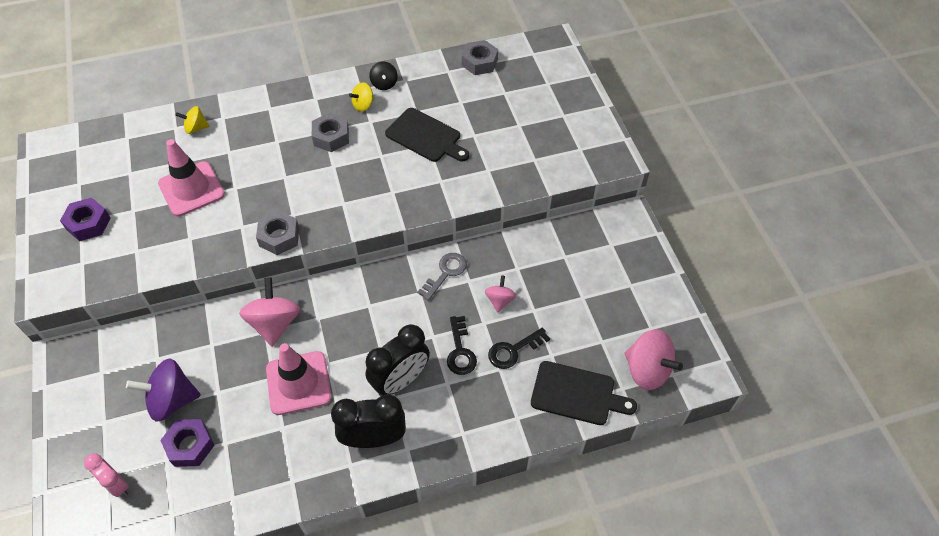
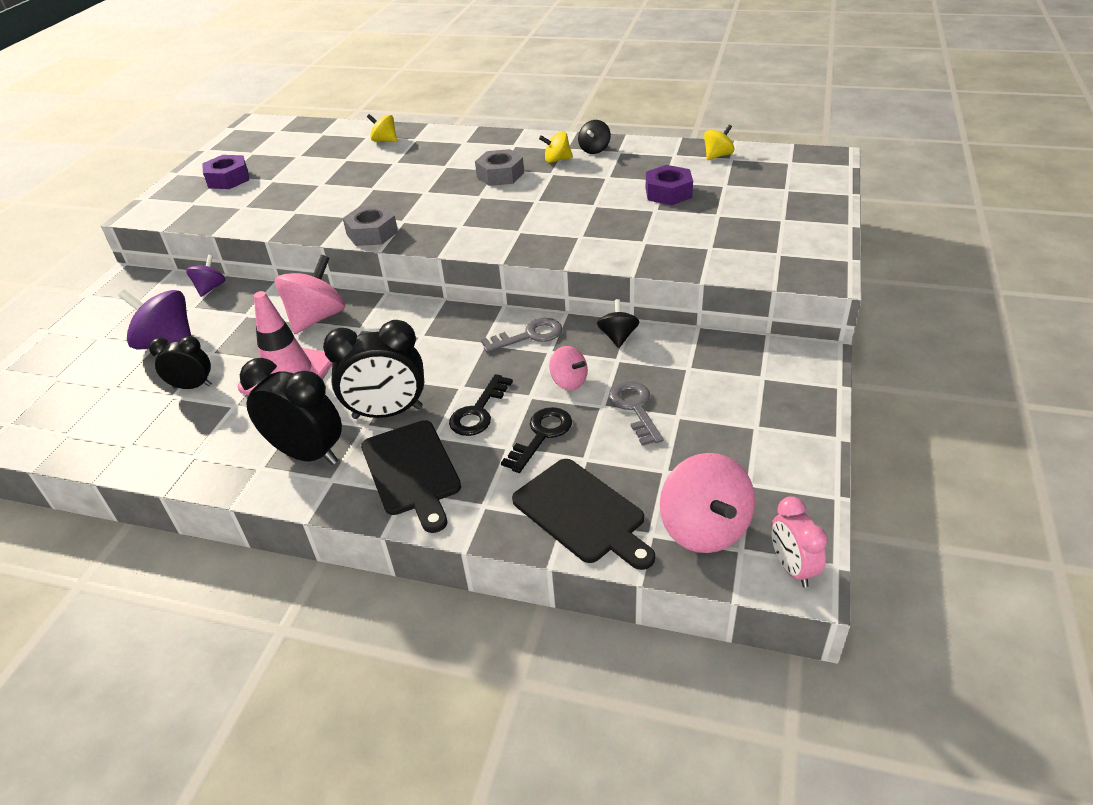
camera: 35 degrees right, 15 degrees down
pink clock [84,453,129,497] -> pink clock moved to [771,496,828,587]
pink traffic cone [158,139,225,217] -> none
purple nut [160,419,215,467] -> purple nut moved to [646,165,693,205]
black cutting board [385,108,469,162] -> black cutting board moved to [361,420,461,533]
grey nut [462,40,498,75] -> yellow spinning top [704,125,734,160]
pink spinning top [485,275,516,312] -> pink spinning top turned 90 degrees clockwise [549,346,588,390]
black key [488,327,550,369] -> black key turned 120 degrees clockwise [501,407,572,473]
none -> black clock [149,336,212,389]
none -> purple spinning top [186,255,225,297]
none -> black spinning top [597,299,639,348]
none -> grey key [609,381,664,446]

